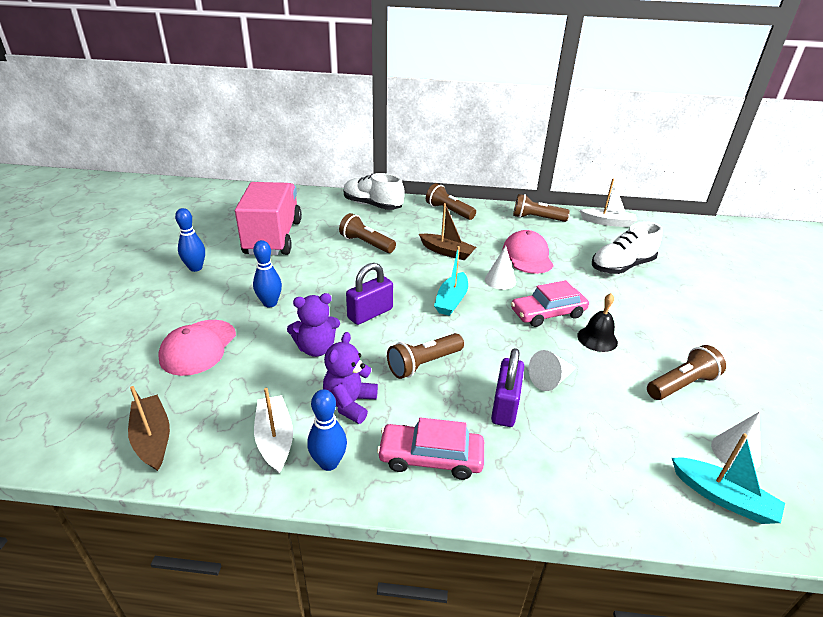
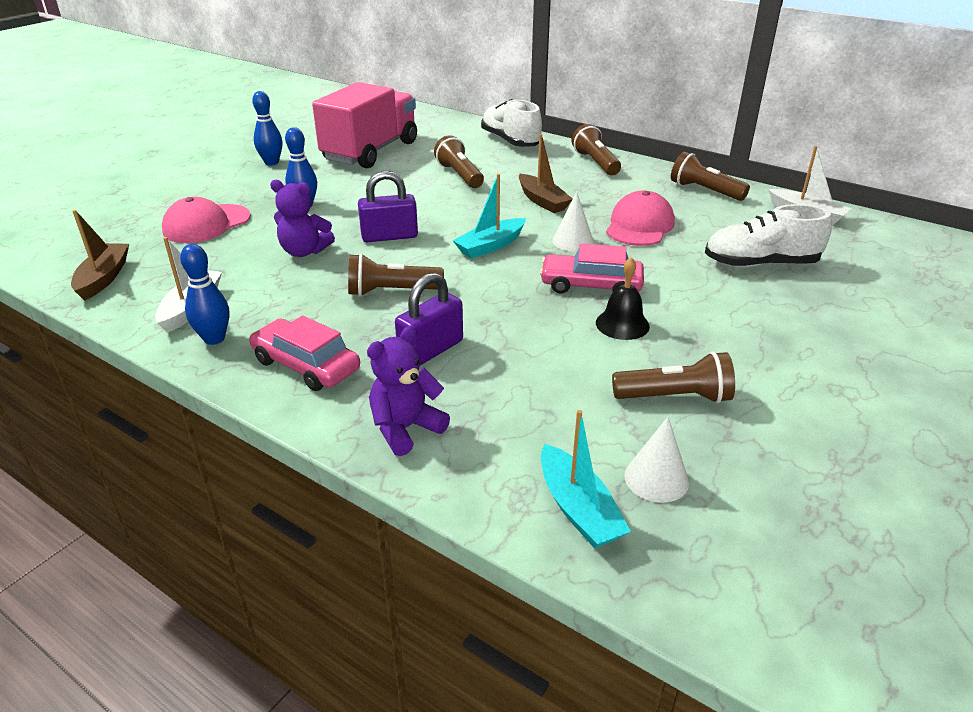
camera: 30 degrees right, 0 degrees up
purple teddy bear [323,332,378,424] -> purple teddy bear moved to [367,326,450,456]
white cone [529,350,576,391] -> none

